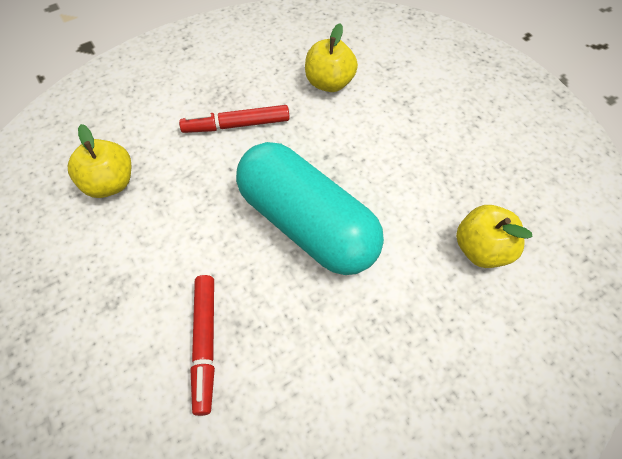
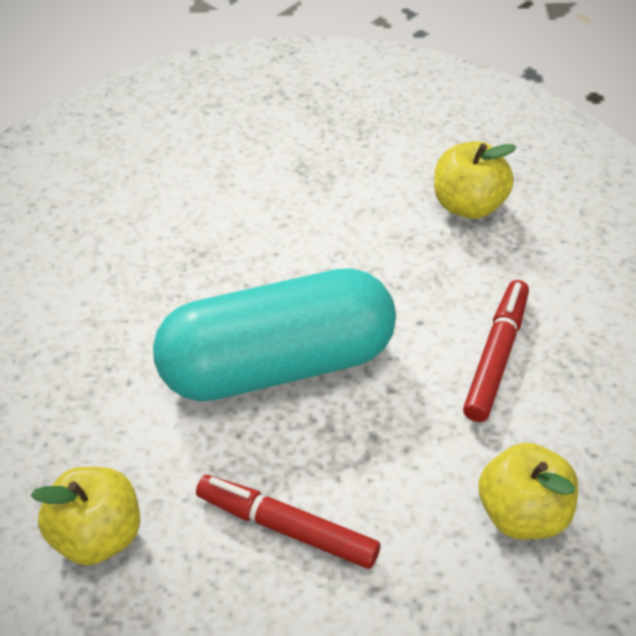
camera: 120 degrees right, 10 degrees down
red marker [190,275,215,416] -> red marker moved to [196,475,380,569]

